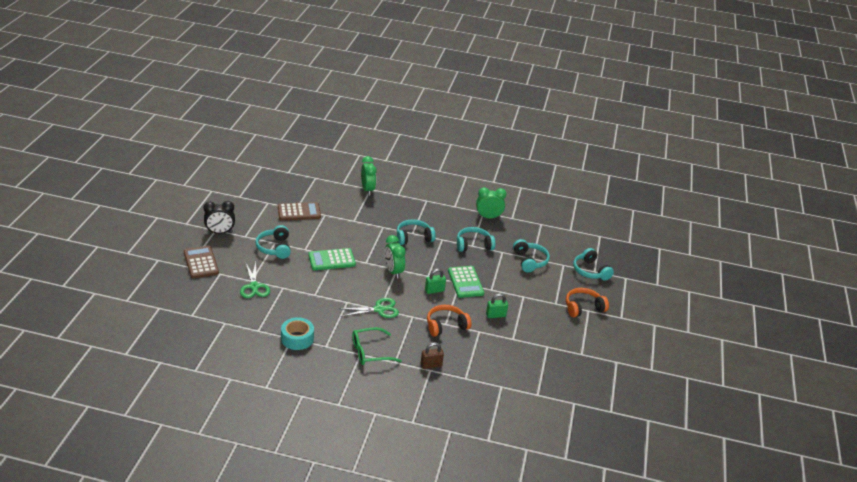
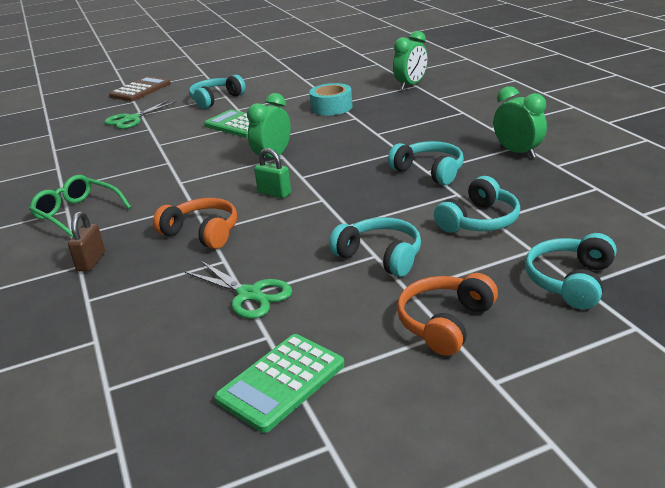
camera: 60 degrees right, 5 degrees down
black clock [203,201,235,234] -> none
brown calculator [278,202,321,221] -> none
turquoise tape [281,317,314,350] -> turquoise tape moved to [310,83,353,115]
green scissors [339,298,399,318] -> green scissors moved to [185,260,292,319]
turquoise headphones [397,220,436,245] -> turquoise headphones moved to [329,217,421,277]
brown padlock [421,342,444,369] -> brown padlock turned 60 degrees clockwise [68,211,105,271]
green calculator [448,266,484,298] -> green calculator moved to [214,334,345,433]
green padlock [486,293,508,318] -> none
orange headphones [566,288,609,317] -> orange headphones turned 90 degrees counterclockwise [397,273,498,356]

